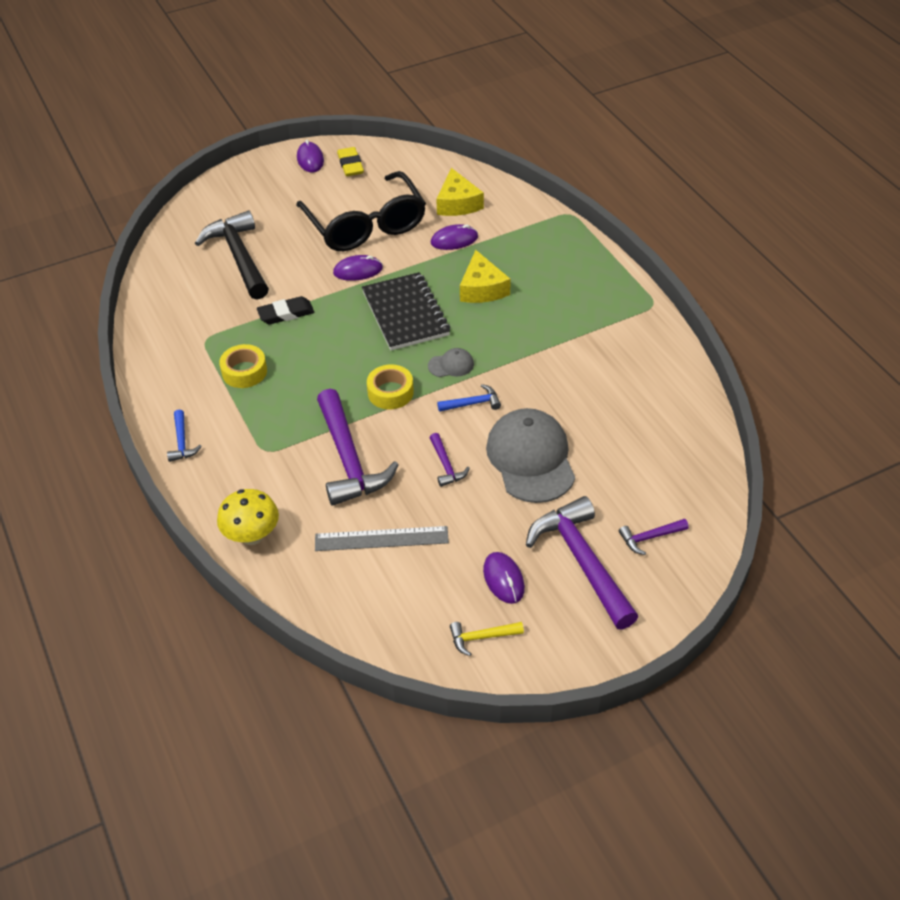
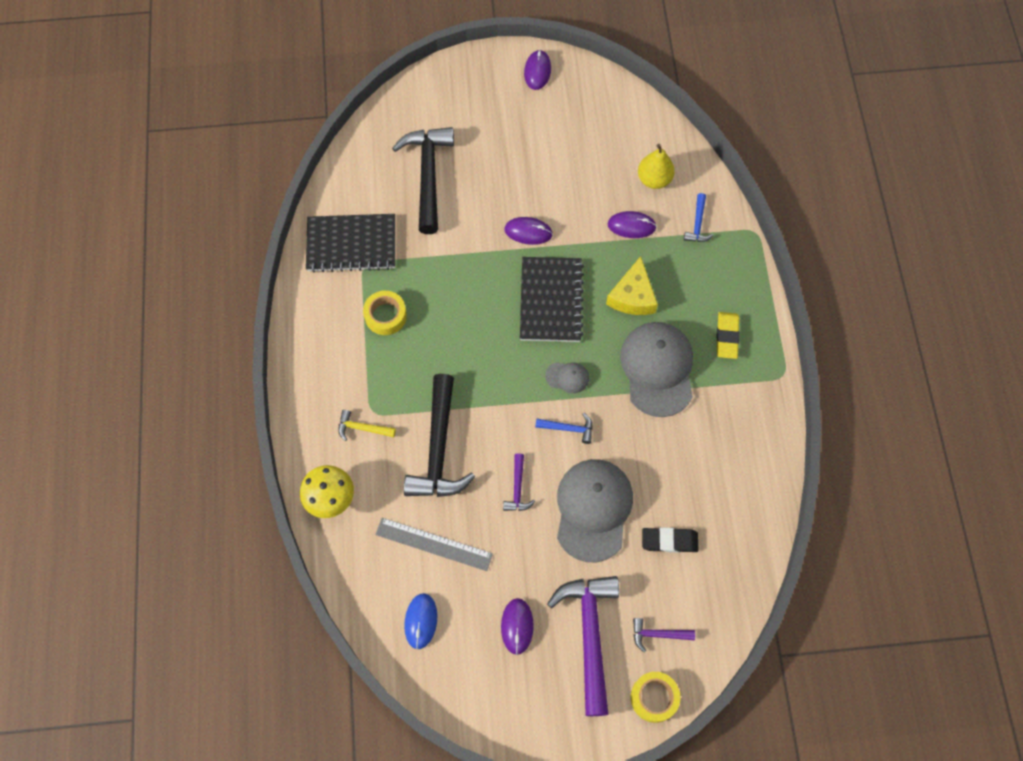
camera: 20 degrees right, 20 degrees up
blue hammer [167,410,202,462] -> blue hammer moved to [684,193,714,242]
black eraser [257,296,314,324] -> black eraser moved to [642,527,698,553]
black glasses [296,171,426,251] -> none
purple hammer [317,389,399,506] -> black hammer [404,374,475,497]
yellow eraser [337,147,364,176] -> yellow eraser moved to [716,312,740,359]
yellow tape [367,364,414,409] -> yellow tape moved to [631,672,680,723]
yellow cheese [436,168,484,216] -> yellow pear [638,144,675,189]
yellow hammer [450,622,524,656] -> yellow hammer moved to [338,410,396,441]
none -> black notebook [306,214,395,273]
none -> blue mouse [404,593,437,649]
none -> grey cap [620,322,693,417]

